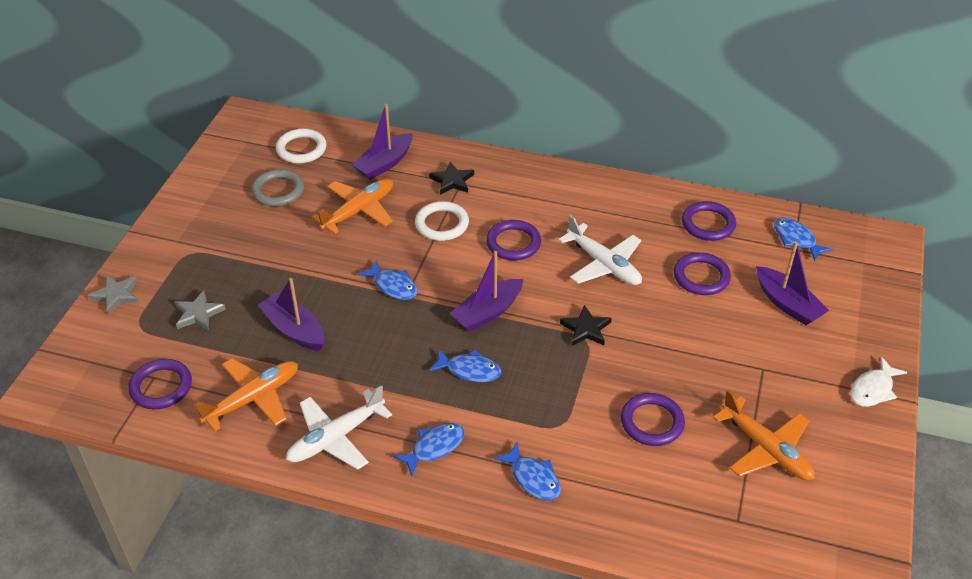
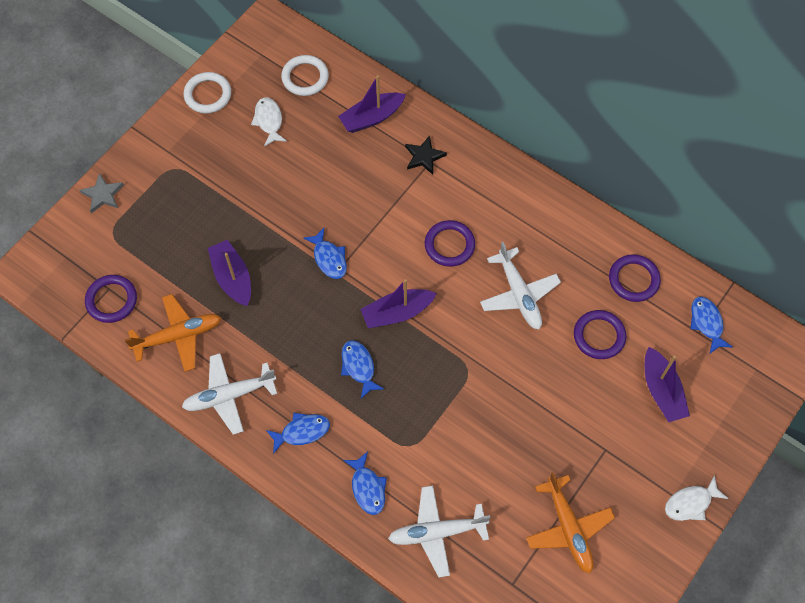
camera: 20 degrees right, 20 degrees up
grey star [175,290,226,331] -> none
grey ring [251,169,304,207] -> white fish [251,97,287,147]
orange plane [312,179,393,234] -> none
white ring [415,201,469,241] -> white ring moved to [184,72,231,114]
blue fish [429,349,501,382] -> blue fish turned 150 degrees counterclockwise [341,340,384,399]
black star [560,305,612,346] -> none
purple ring [621,393,685,446] -> none
none -> white plane [388,485,491,578]

